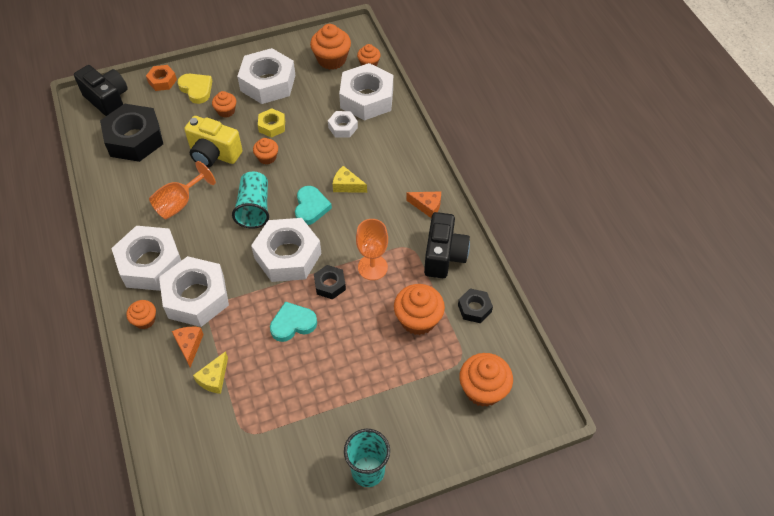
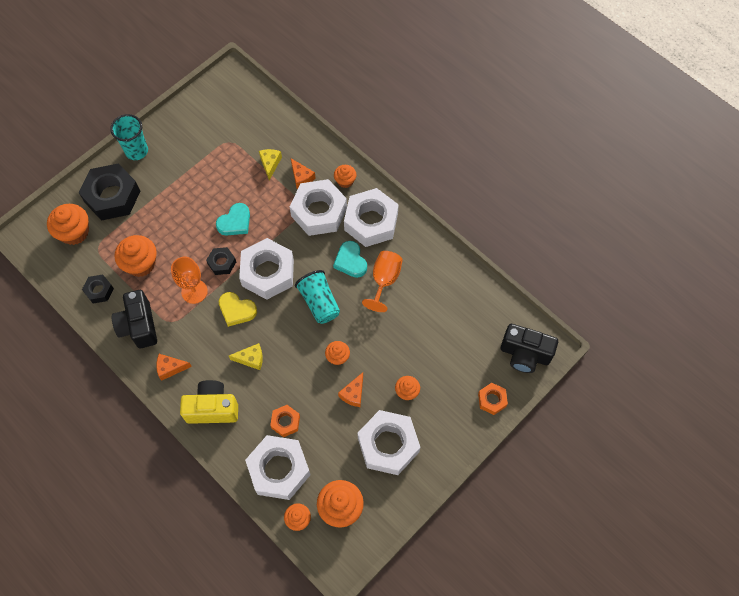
camera: 155 degrees right, 10 degrees up
black nut [100,104,163,162] -> black nut moved to [79,163,140,221]
yellow heart [178,74,212,104] -> yellow heart moved to [219,292,257,327]
yellow camera [184,116,243,167] -> yellow camera moved to [180,380,238,424]
yellow nut [258,108,285,138] -> orange cheese [338,372,363,407]
turquoise heart [295,186,332,225] -> turquoise heart moved to [333,241,367,278]
white nut [328,111,358,138] -> orange nut [270,405,300,437]

